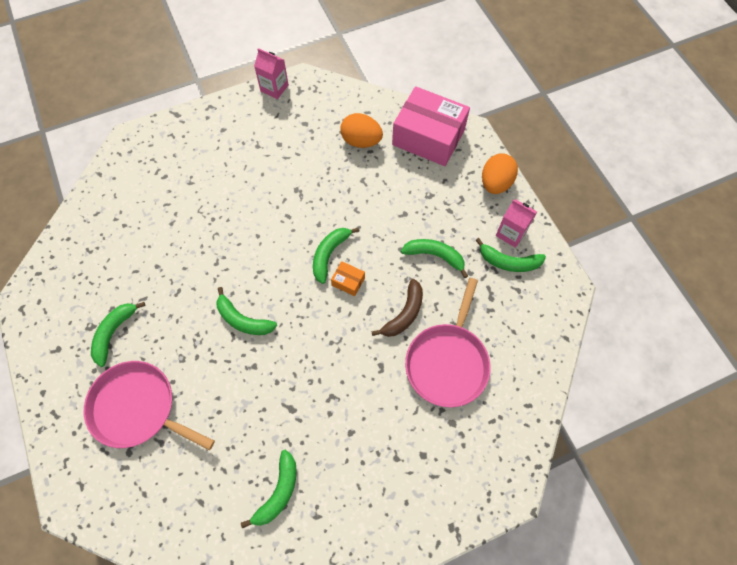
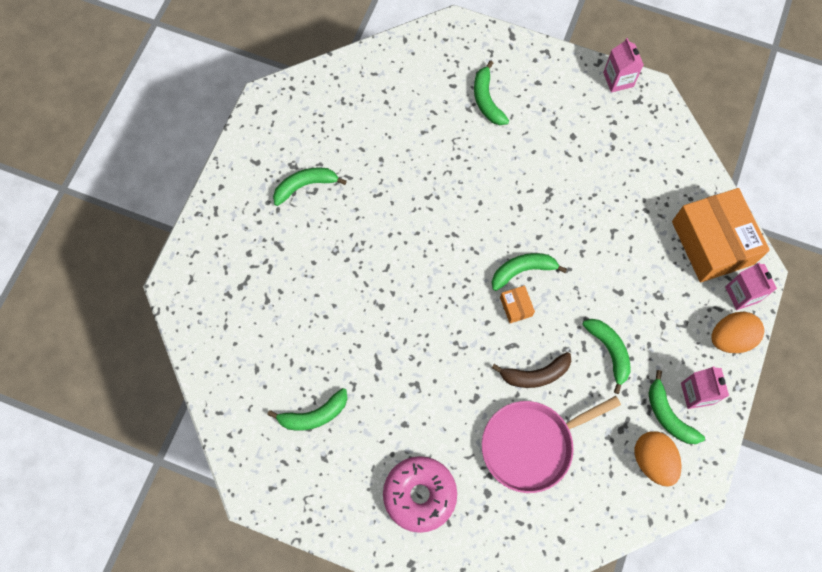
camera: 45 degrees right, 5 degrees up
pink pan [84,361,215,450] -> none
green banana [216,287,277,335] -> green banana moved to [474,60,509,125]
orange egg [340,113,383,148] -> orange egg moved to [635,431,682,487]
pink box [392,86,470,166] -> orange box [672,188,770,282]
none -> pink donut [383,456,457,533]
none -> pink carton [725,263,777,310]

